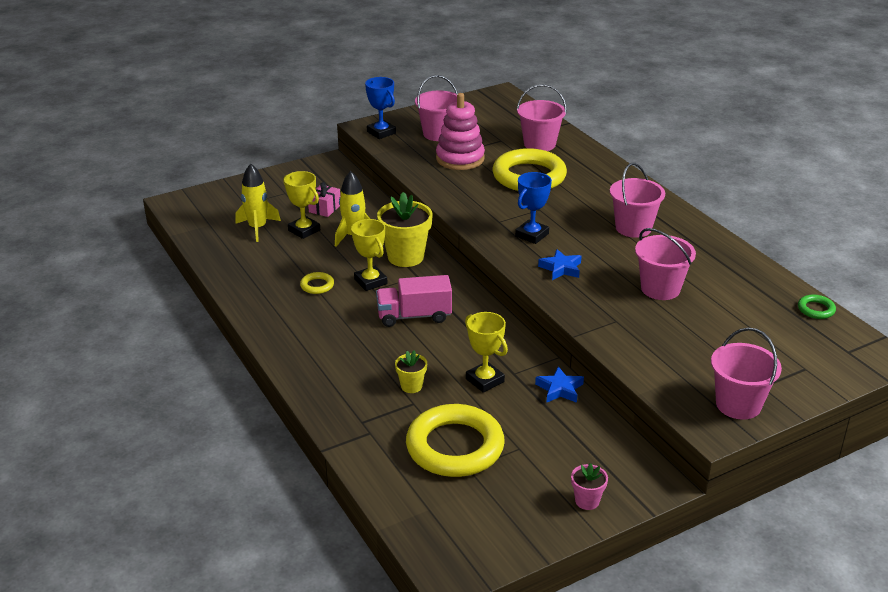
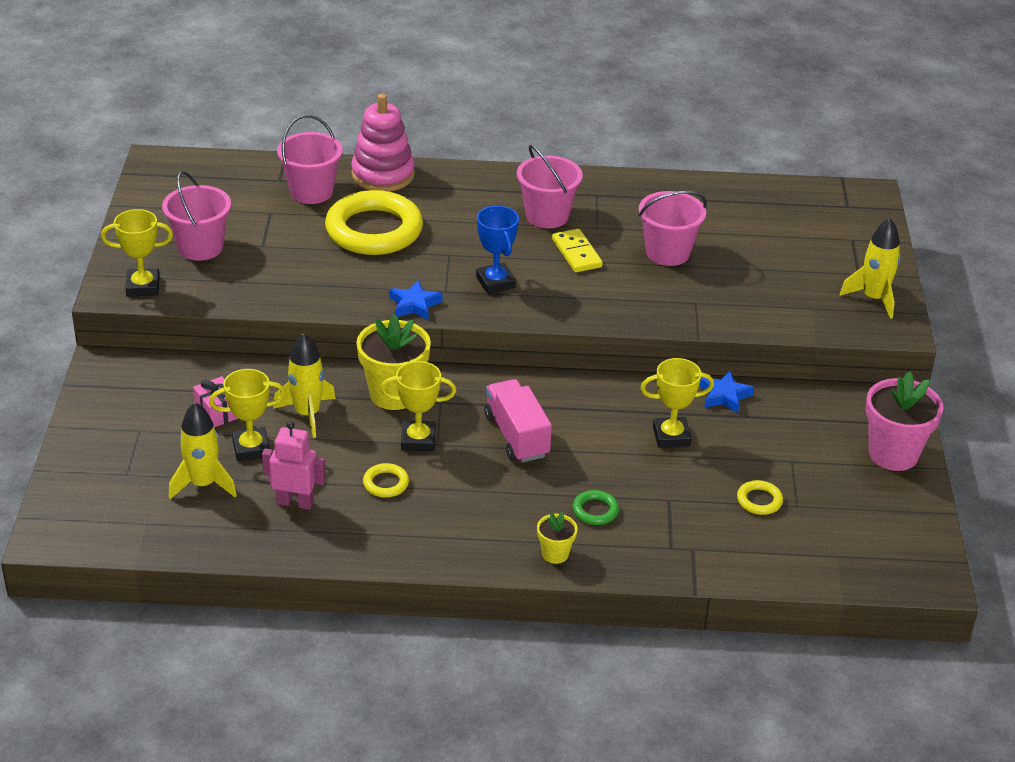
camera: 60 degrees left, 5 degrees up
blue trophy [365,77,396,139] -> yellow trophy [101,209,173,297]
pink truck [376,275,452,327] -> pink truck turned 135 degrees clockwise [484,379,552,463]
yellow flower pot [395,350,427,393] -> yellow flower pot moved to [537,512,578,564]
yellow ring [406,404,505,477] -> yellow ring [737,480,783,515], size x0.41
pink stacking toy [436,93,485,170] -> pink stacking toy moved to [351,94,415,192]
blue star [538,249,582,280] -> blue star moved to [389,280,442,320]
pink flower pot [571,463,608,510] -> pink flower pot [865,371,943,471], size x1.98
pink bucket [711,327,782,419] -> yellow rocket [840,218,901,319]
green ring [798,295,836,319] -> green ring moved to [572,490,619,525]
none -> pink robot [262,421,326,510]
none -> yellow domino [552,229,603,272]

